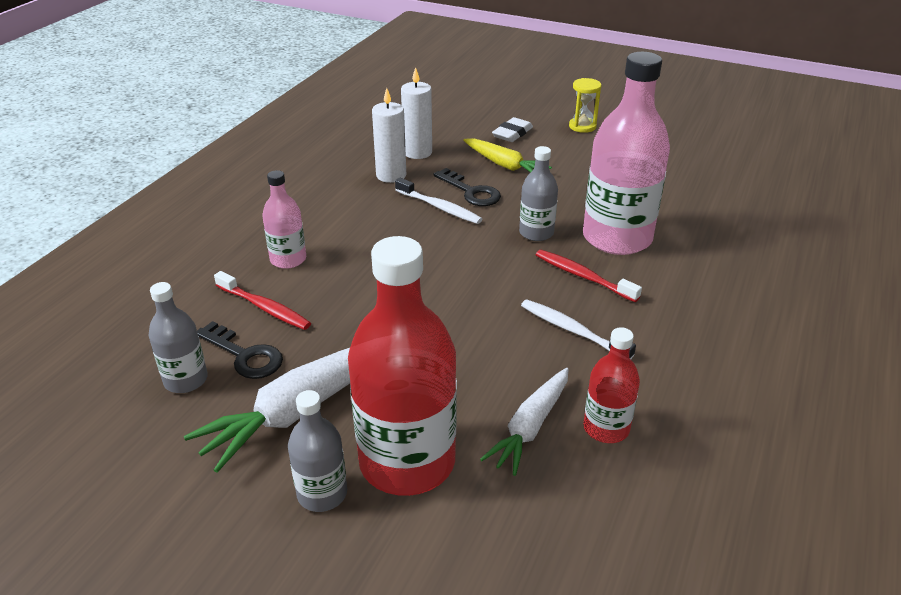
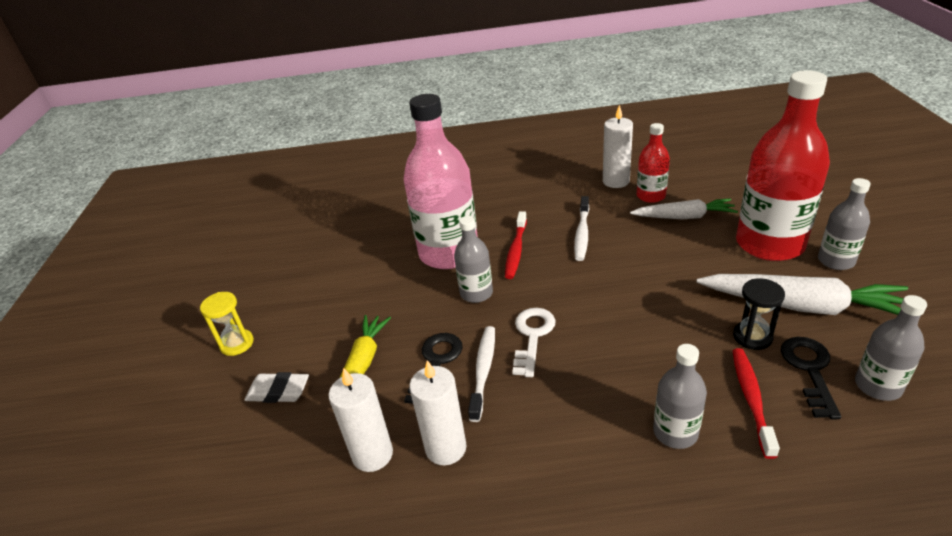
camera: 115 degrees left, 0 degrees up
pink bottle [262,170,306,269] -> grey bottle [653,344,707,449]
none -> white key [512,308,556,377]
none -> white candle [603,105,633,188]
none -> black hourglass [733,278,785,350]

